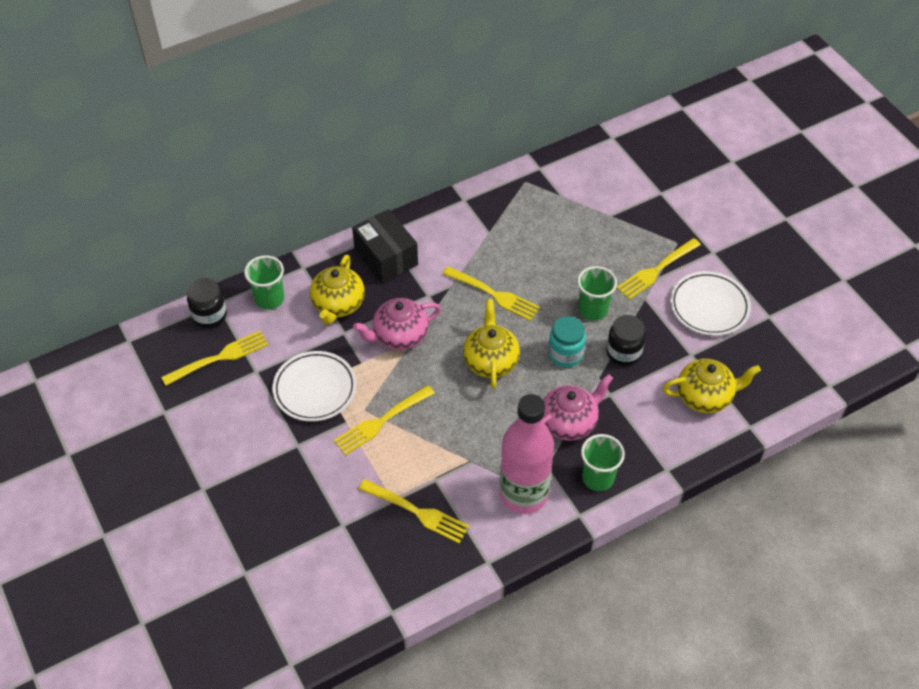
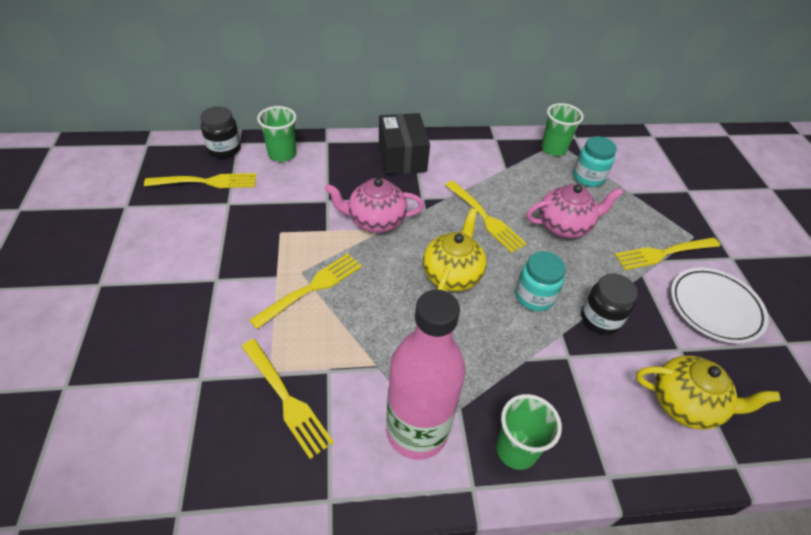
camera: 20 degrees right, 5 degrees down
white plate [272,351,357,422] -> none
yellow teapot [310,255,365,325] -> none
yellow fork [334,385,435,455] -> yellow fork turned 150 degrees clockwise [249,254,362,329]
pink teapot [542,374,613,441] -> pink teapot moved to [526,184,623,238]
green cup [577,266,617,320] -> green cup moved to [541,103,584,156]
none -> turquoise jar [573,136,617,187]

